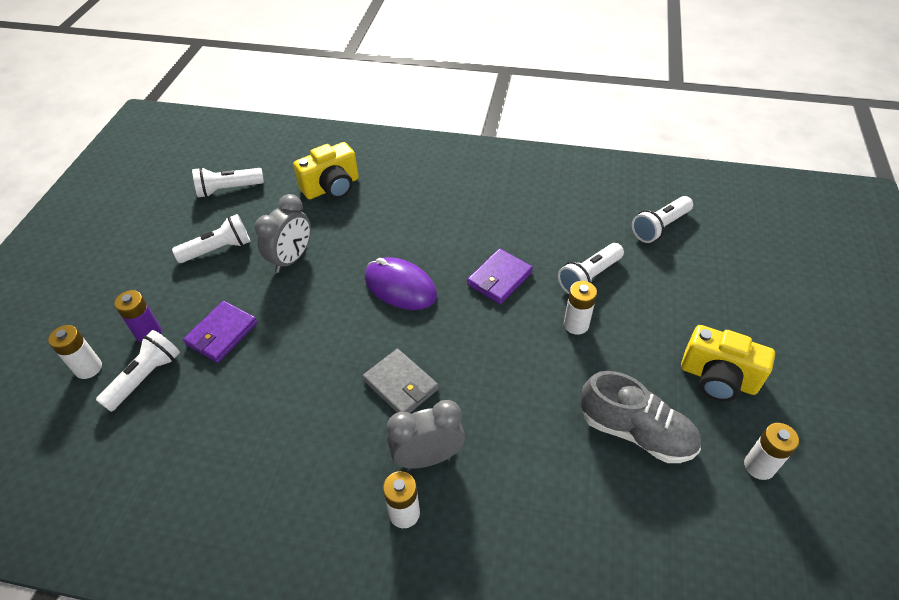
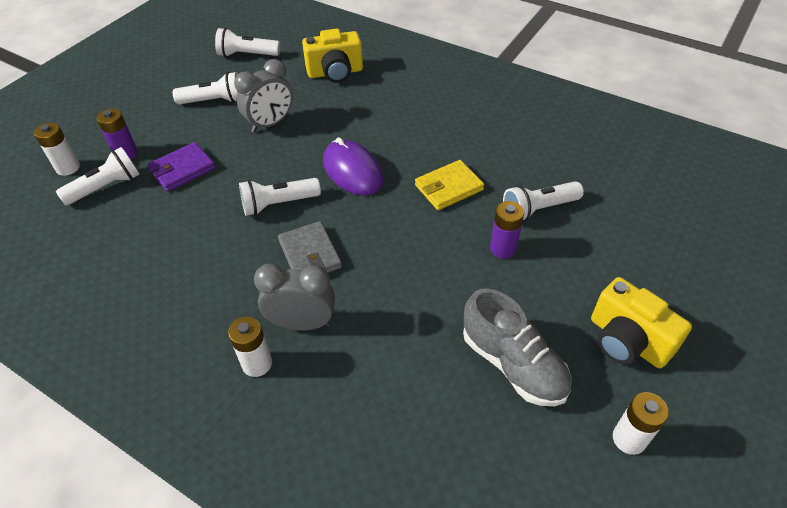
camera: 20 degrees right, 0 degrees up
purple wallet [467,249,533,304] -> yellow wallet [415,160,484,210]
white battery [564,281,597,335] -> purple battery [490,201,524,259]
white flashlight [632,196,693,243] -> white flashlight moved to [239,178,321,216]

